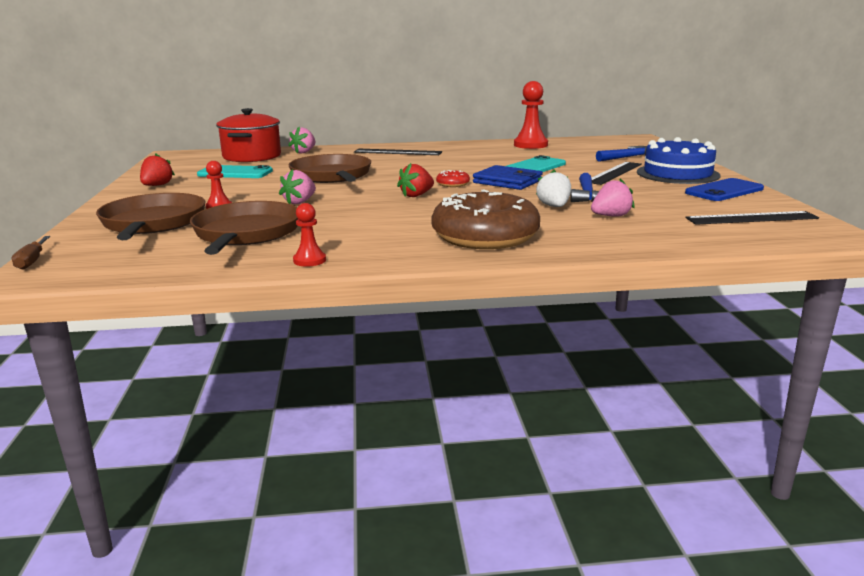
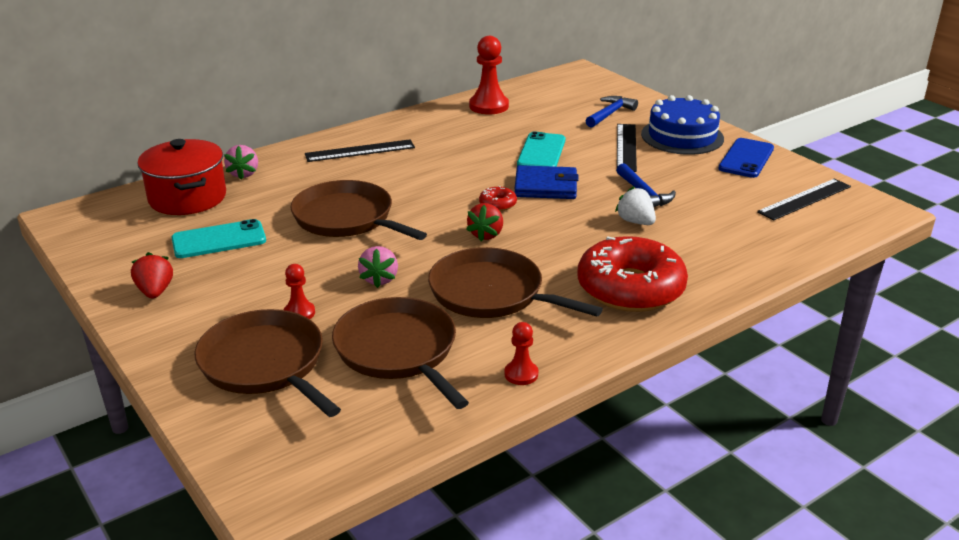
camera: 30 degrees left, 10 degrees up
brown screwdriver [12,236,50,270] -> none
brown donut [431,189,540,249] -> red donut [578,236,688,312]
pink strawberry [591,178,635,217] -> none
none -> brown pan [428,247,603,318]

